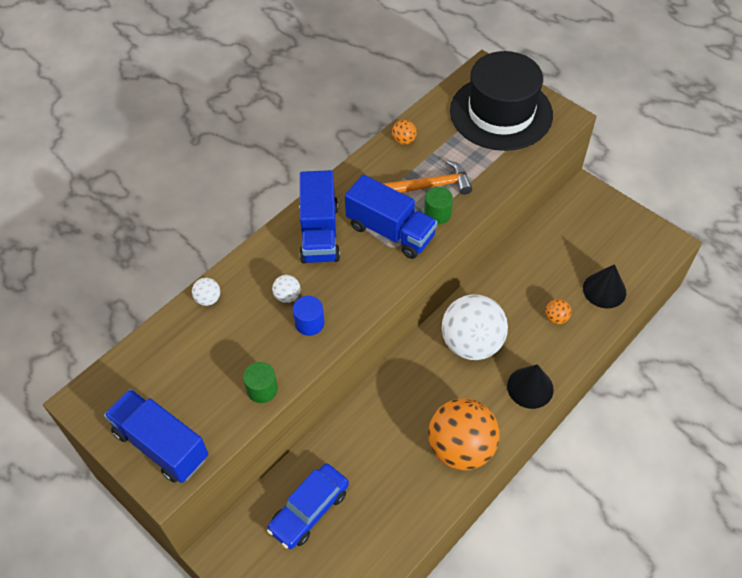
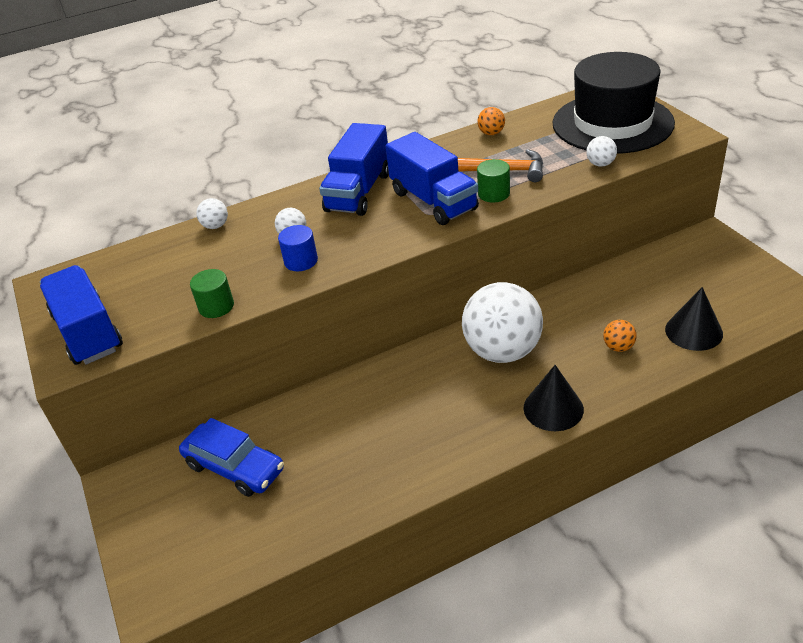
camera: 25 degrees right, 15 degrees down
blue car [267,464,349,549] -> blue car turned 120 degrees counterclockwise [179,418,284,497]
orange ball [428,398,500,470] -> none
none -> white ball [586,136,617,167]

